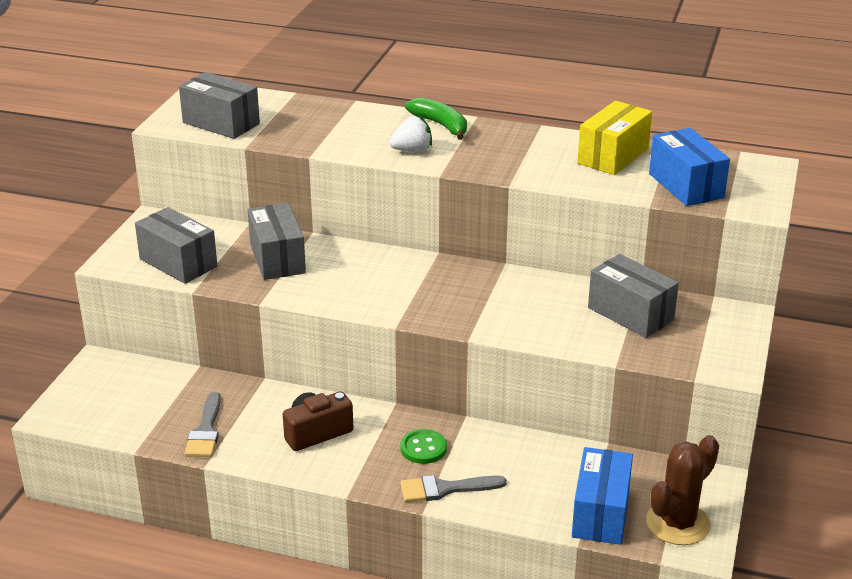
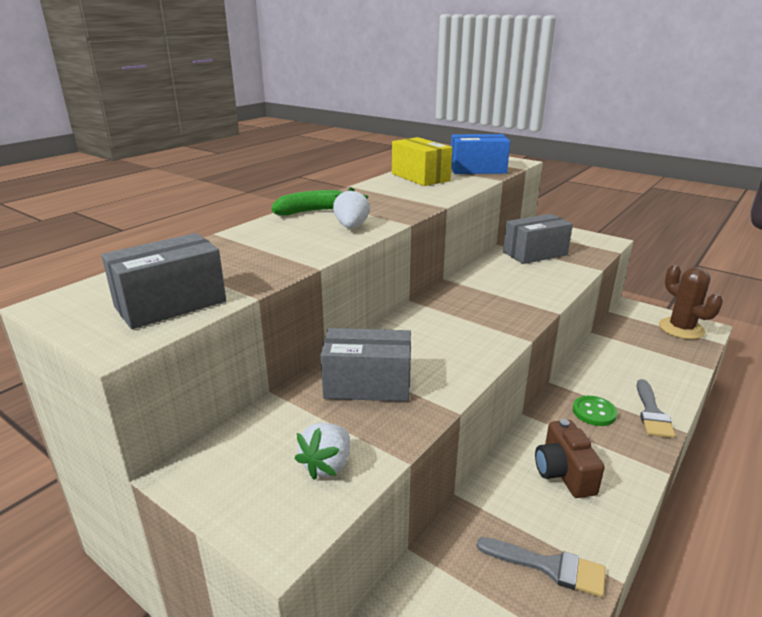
camera: 70 degrees left, 5 degrees down
grey box [135,207,217,284] -> white strawberry [295,423,350,480]
blue box [572,447,633,545] -> none

